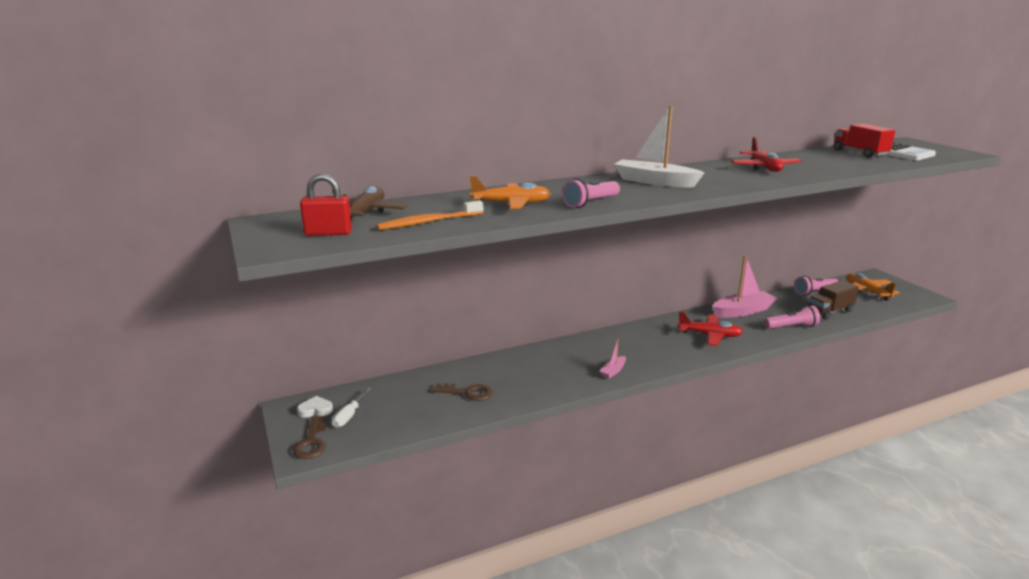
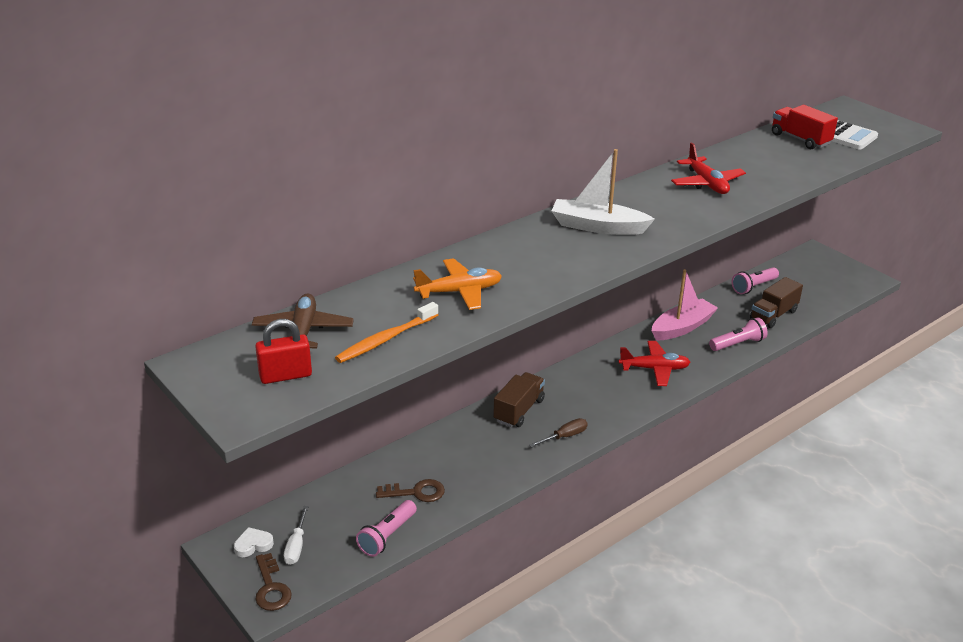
camera: 15 degrees left, 10 degrees up
pink flashlight [562,179,620,208] -> pink flashlight moved to [356,500,417,557]
pink boat [600,338,626,379] -> brown screwdriver [529,418,588,448]
orange plane [847,273,900,301] -> none
none -> brown truck [493,372,545,427]

